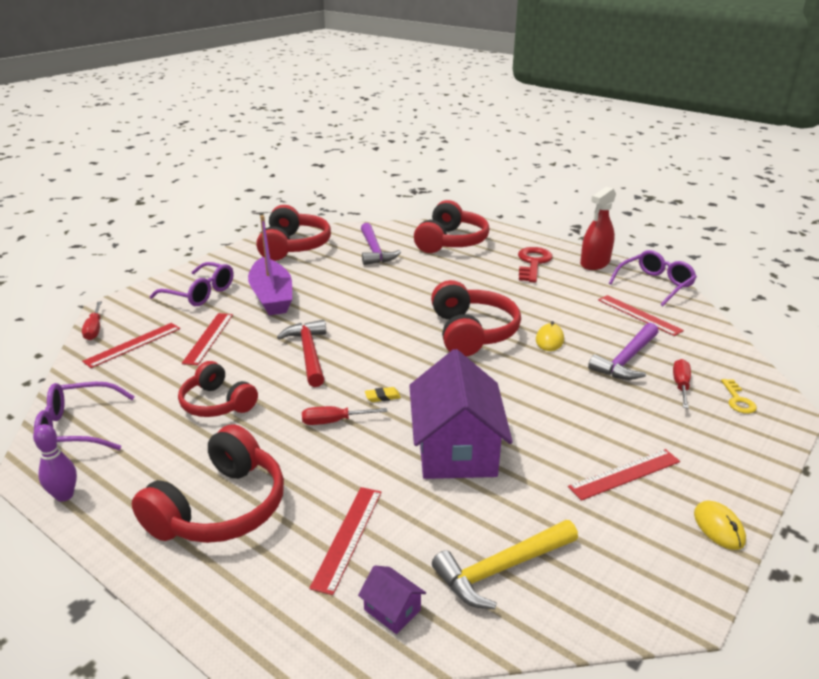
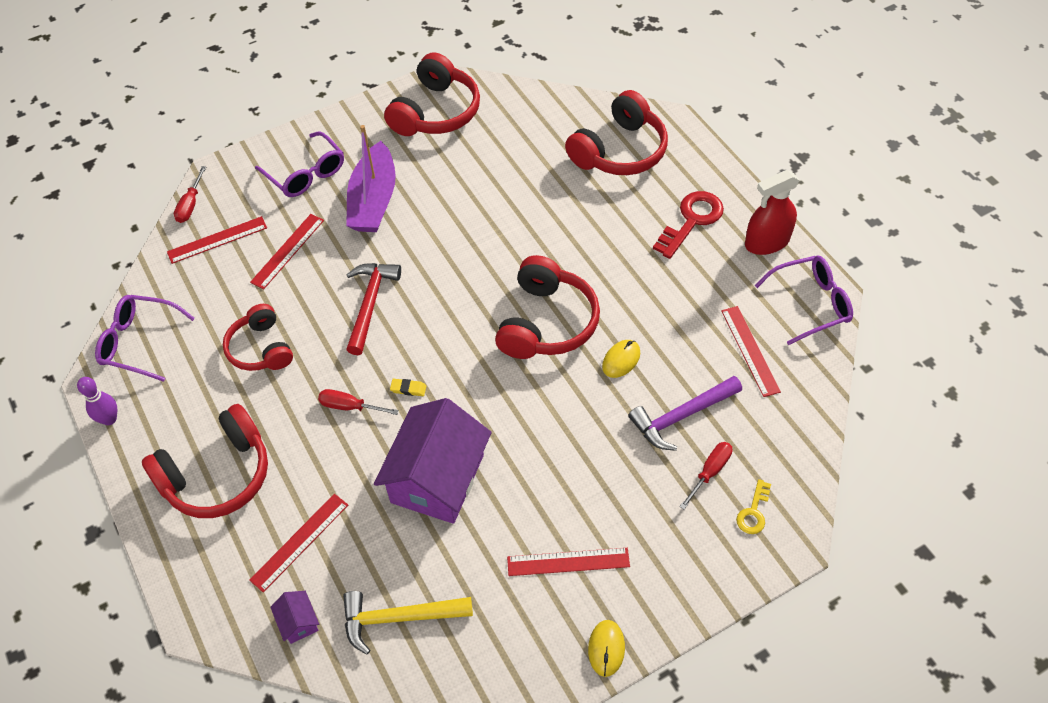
camera: 25 degrees right, 25 degrees up
purple hammer [361,223,401,265] -> none

